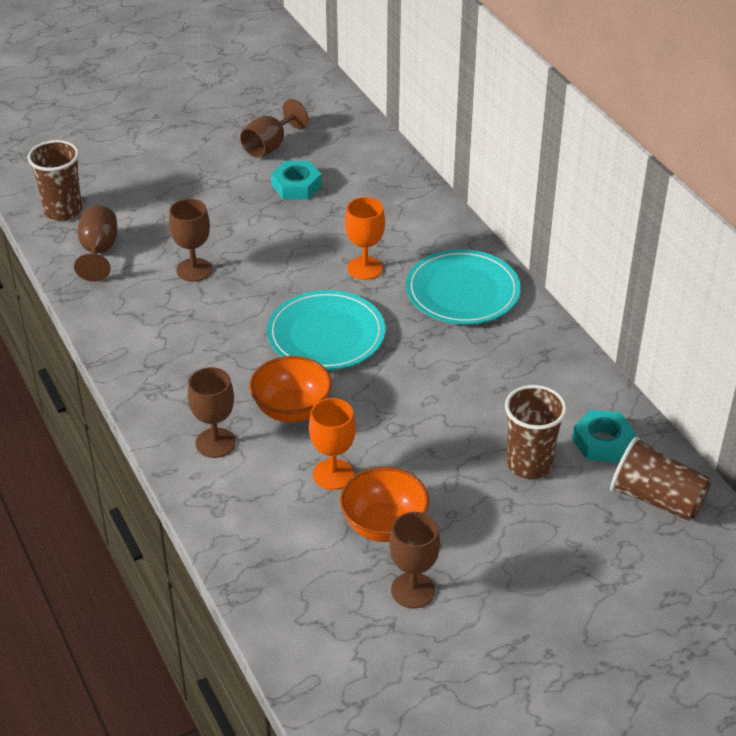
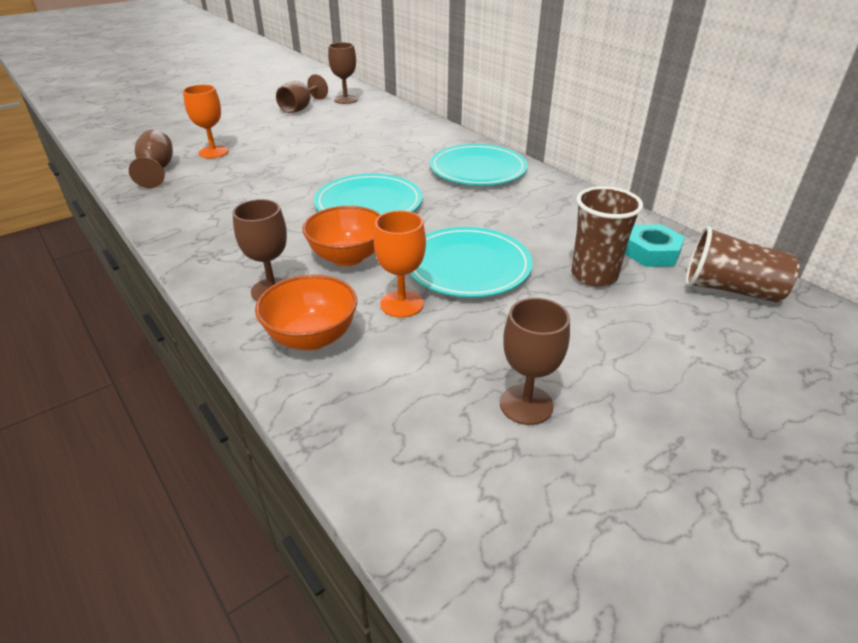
camera: 10 degrees left, 5 degrees down
brown cup [28,140,82,221] -> none
brown goblet [169,199,212,282] -> brown goblet moved to [328,42,358,104]
turquoise nut [271,161,322,199] -> none
orange bowl [340,467,429,542] -> orange bowl moved to [255,274,357,350]
orange goblet [345,197,385,280] -> orange goblet moved to [183,85,229,158]
none -> turquoise plate [409,227,533,297]

